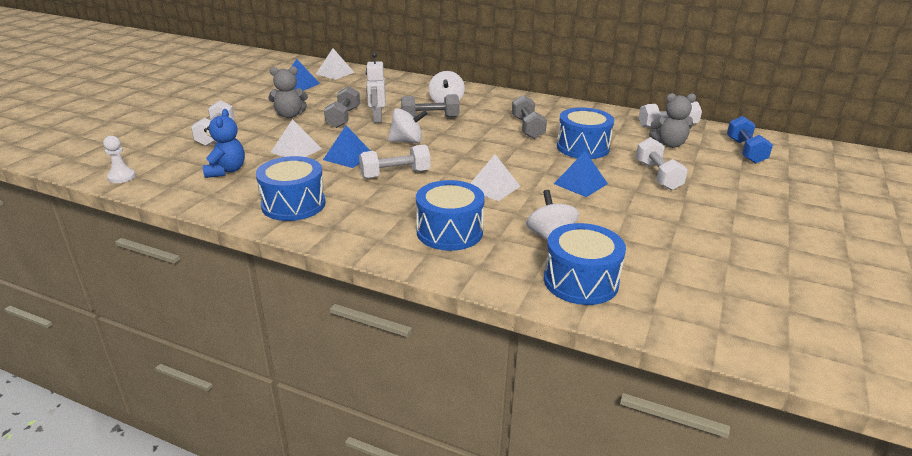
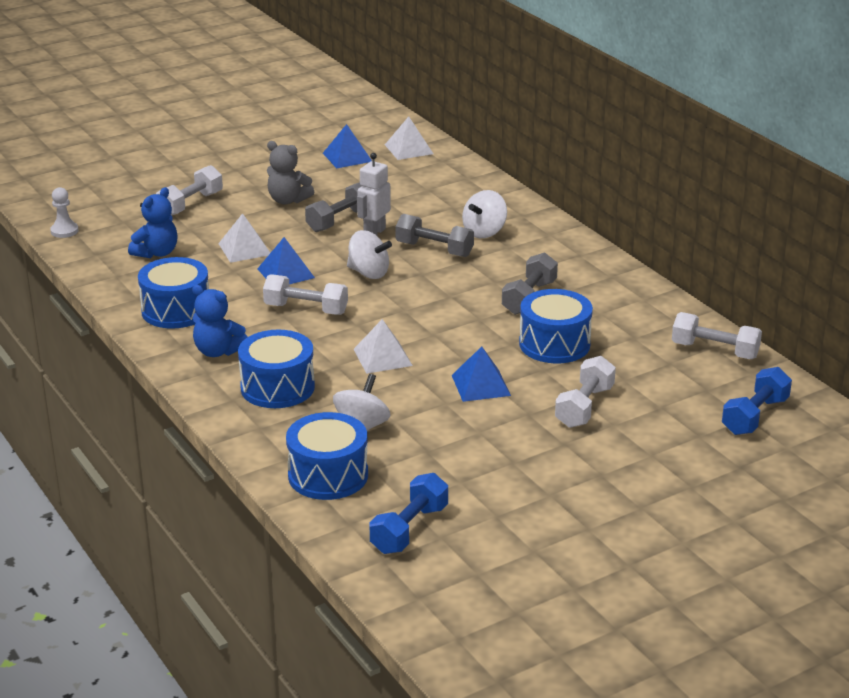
camera: 35 degrees right, 0 degrees up
grey teddy bear [649,93,696,148] -> none
none -> blue teddy bear [192,285,247,357]
none -> blue dumbbell [369,473,448,554]

